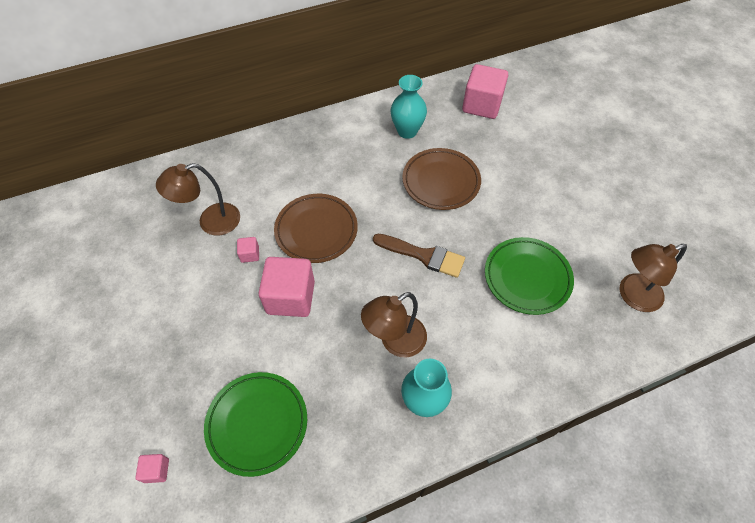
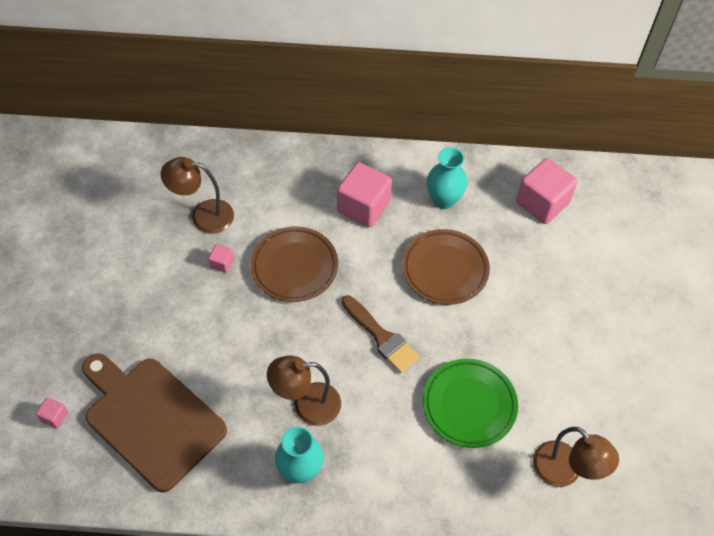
camera: 25 degrees right, 0 degrees up
green plate [204,372,307,477] -> brown cutting board [82,353,227,493]
pink cube [258,257,315,317] -> pink cube moved to [337,162,392,227]
brown lamp [620,244,687,312] -> brown lamp turned 135 degrees counterclockwise [533,427,619,487]

